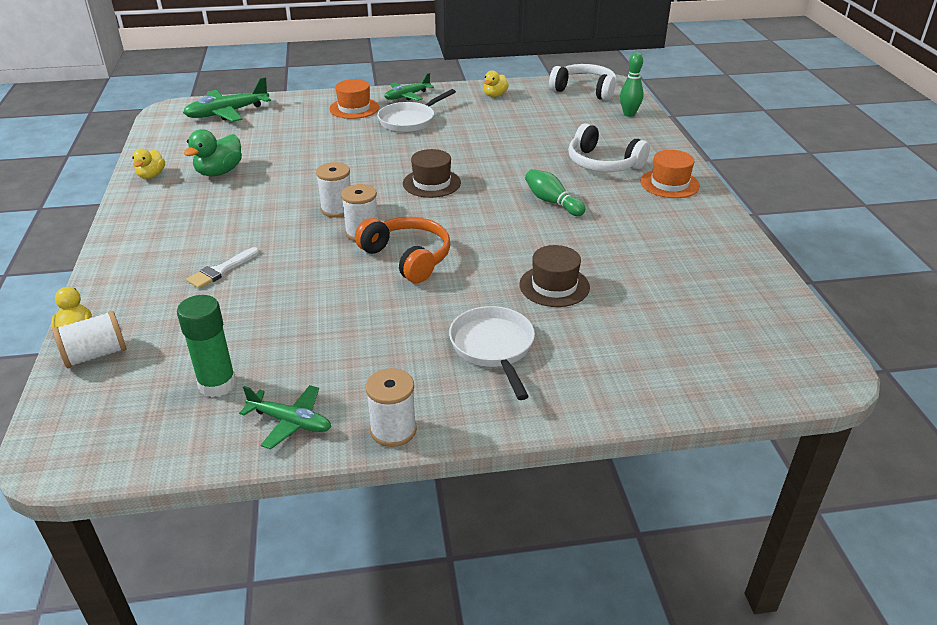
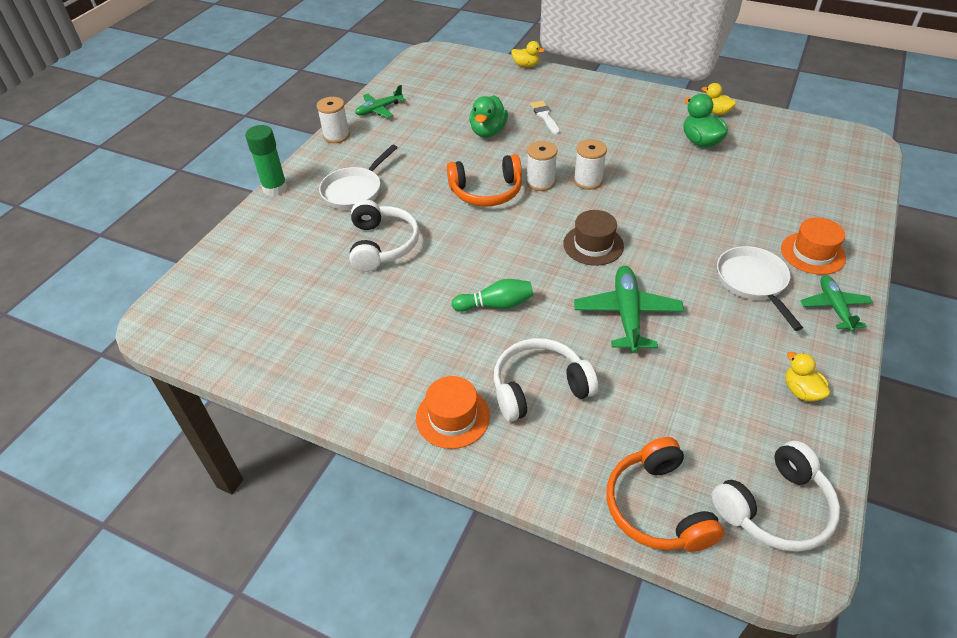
camera: 125 degrees right, 10 degrees up
white spool [53,311,127,368] -> none
green glue stick [177,295,237,397] -> green glue stick moved to [245,125,288,196]
green plane [183,77,271,122] -> green plane moved to [574,266,684,353]
white pan [449,306,535,400] -> white pan turned 105 degrees clockwise [319,144,398,210]
brown hat [519,245,590,307] -> white headphones [349,200,419,272]
green bowling pin [620,52,644,117] -> orange headphones [606,437,724,552]
none -> green duck [469,95,508,137]

